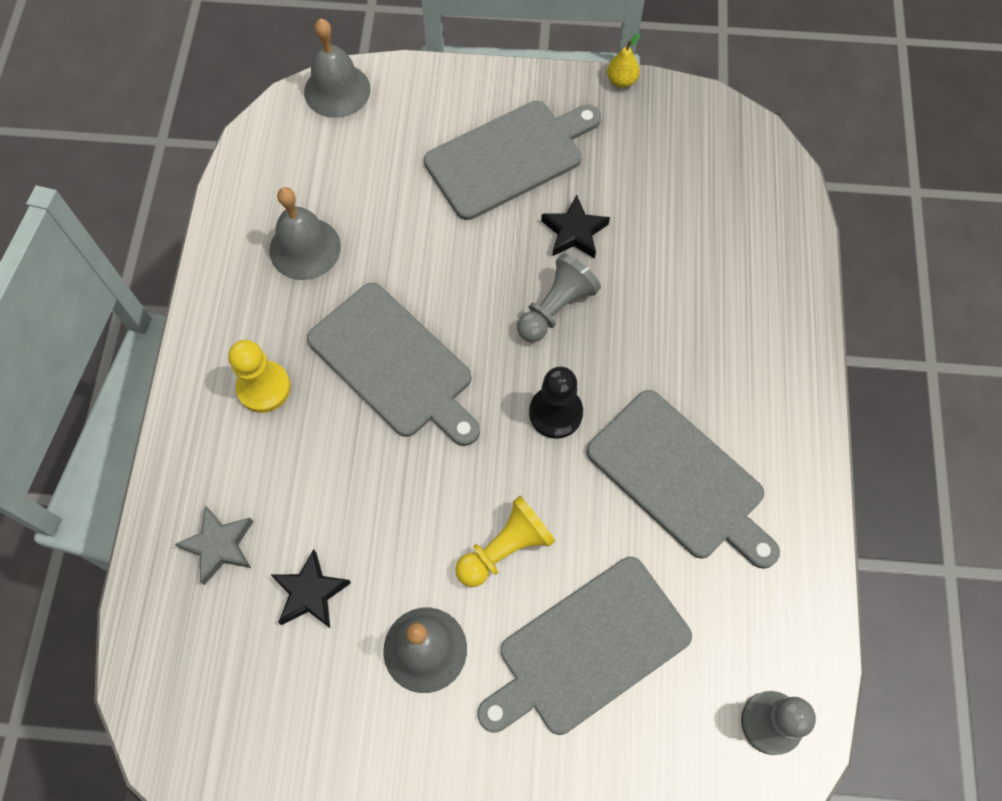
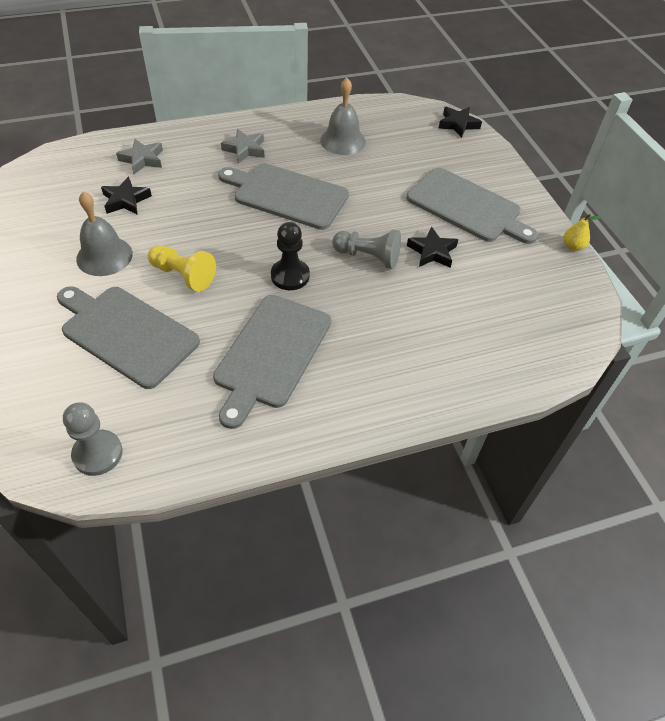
camera: 65 degrees right, 15 degrees down
yellow pawn [228,340,291,413] -> grey star [221,129,265,163]
grey bell [304,18,371,118] -> black star [438,107,482,138]
grey cutting board [307,282,480,446] -> grey cutting board turned 90 degrees clockwise [218,163,349,230]

